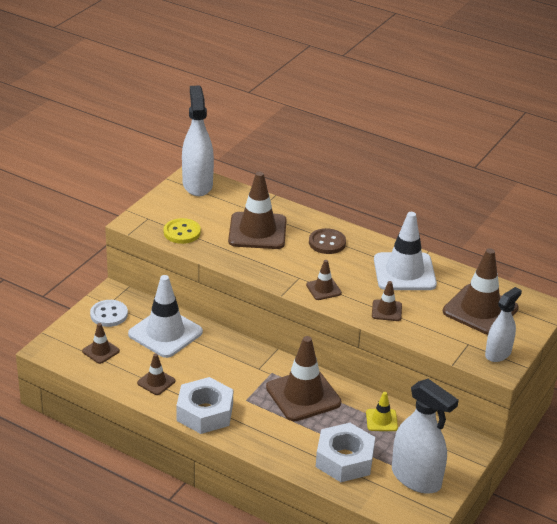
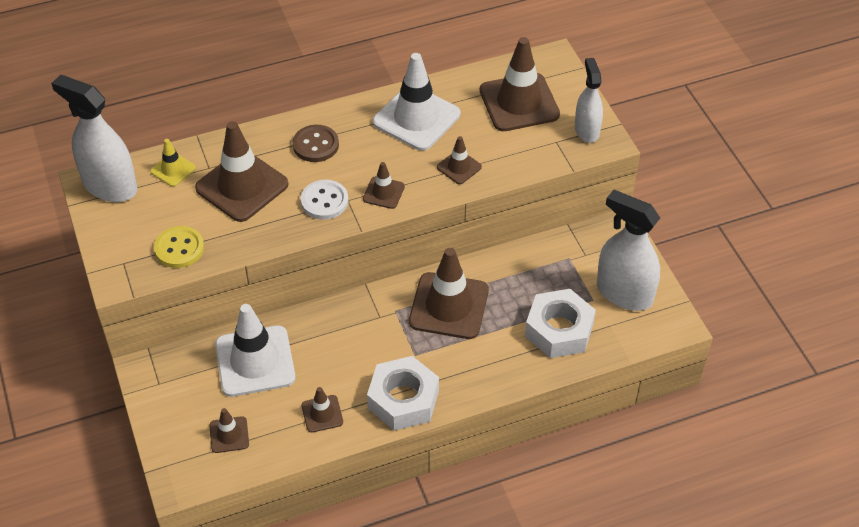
camera: 50 degrees left, 15 degrees up
white button [90,300,128,327] -> white button moved to [301,180,348,220]
yellow traffic cone [366,392,398,431] -> yellow traffic cone moved to [150,139,196,187]
white spray bottle [392,379,459,494] -> white spray bottle turned 135 degrees counterclockwise [597,190,660,311]

